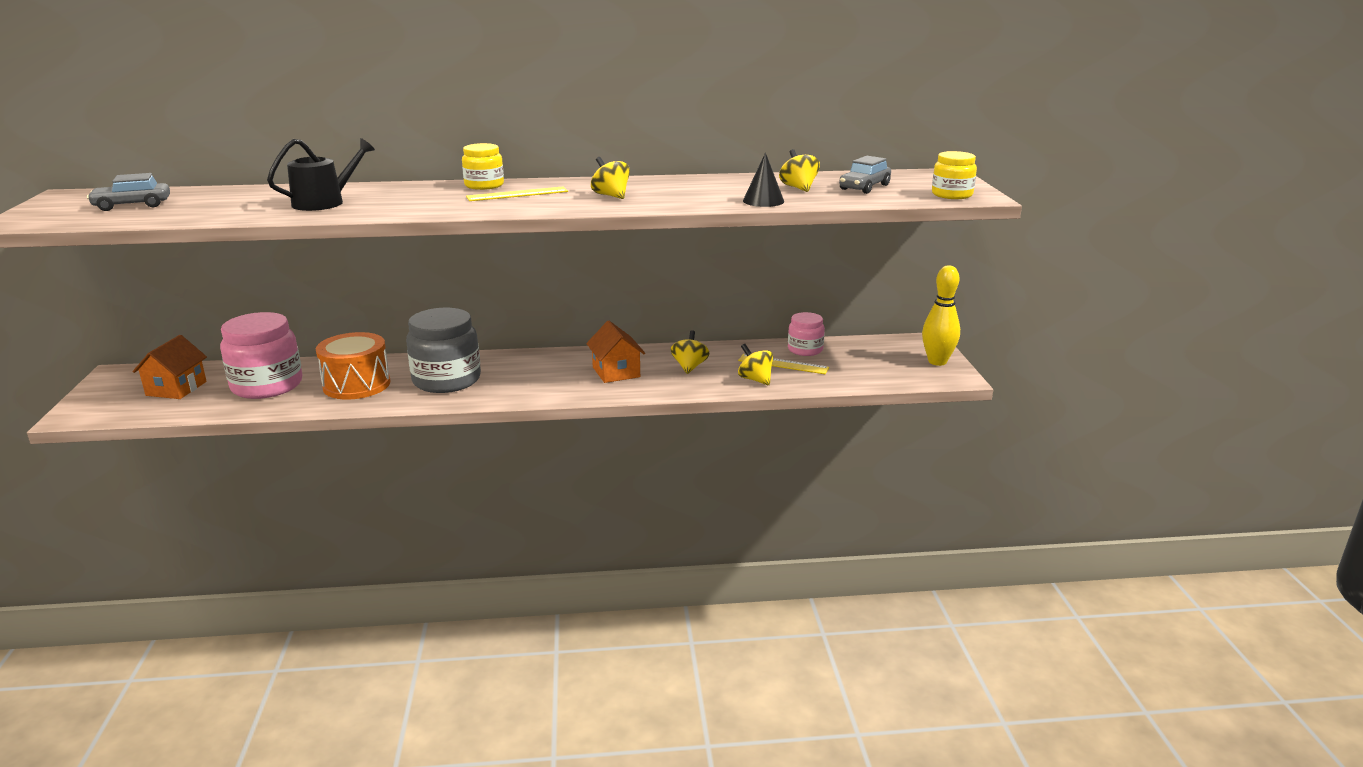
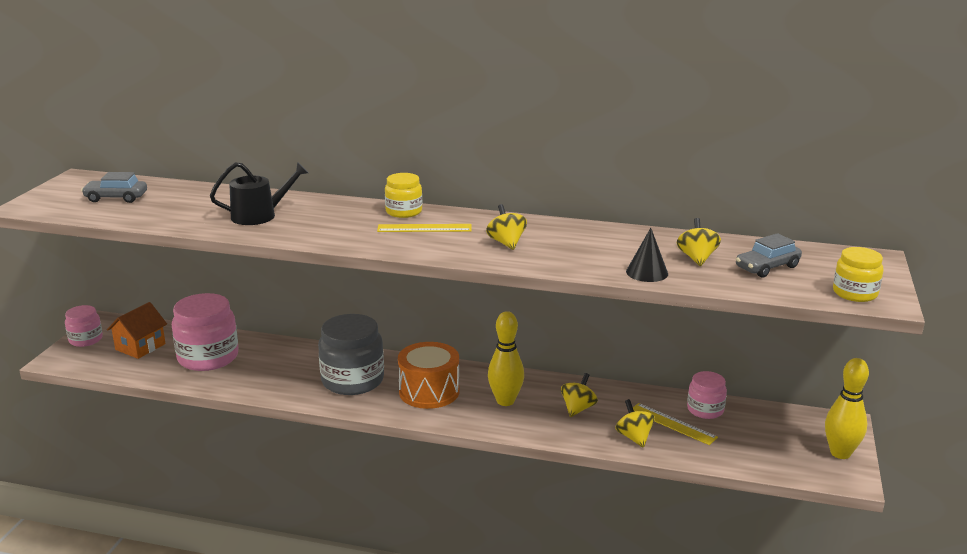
camera: 20 degrees right, 0 degrees up
orange drum [316,332,390,400] -> orange drum moved to [398,342,459,409]
orange house [586,321,645,383] -> yellow bowling pin [488,311,524,406]
none -> pink jar [65,305,103,347]

